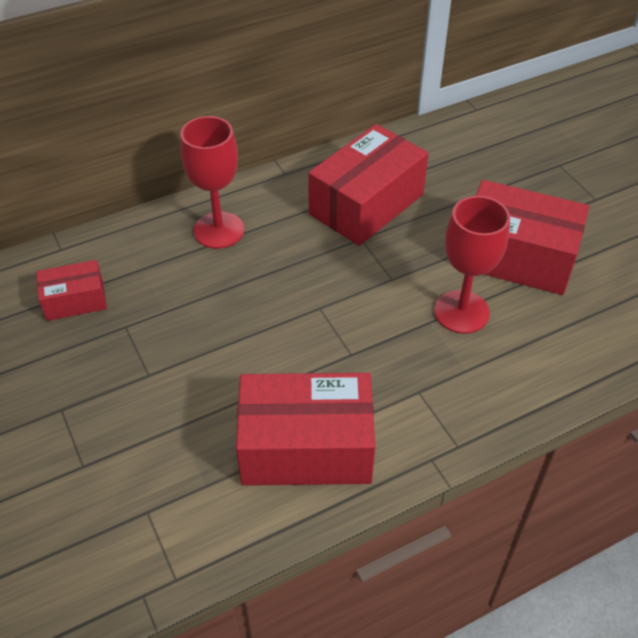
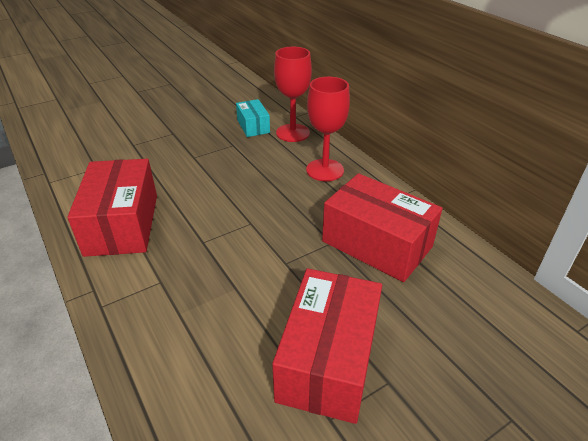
camera: 85 degrees right, 10 degrees down
red box [36,260,107,321] -> turquoise box [236,99,270,137]
red goblet [434,196,510,334] -> red goblet moved to [274,47,312,142]

